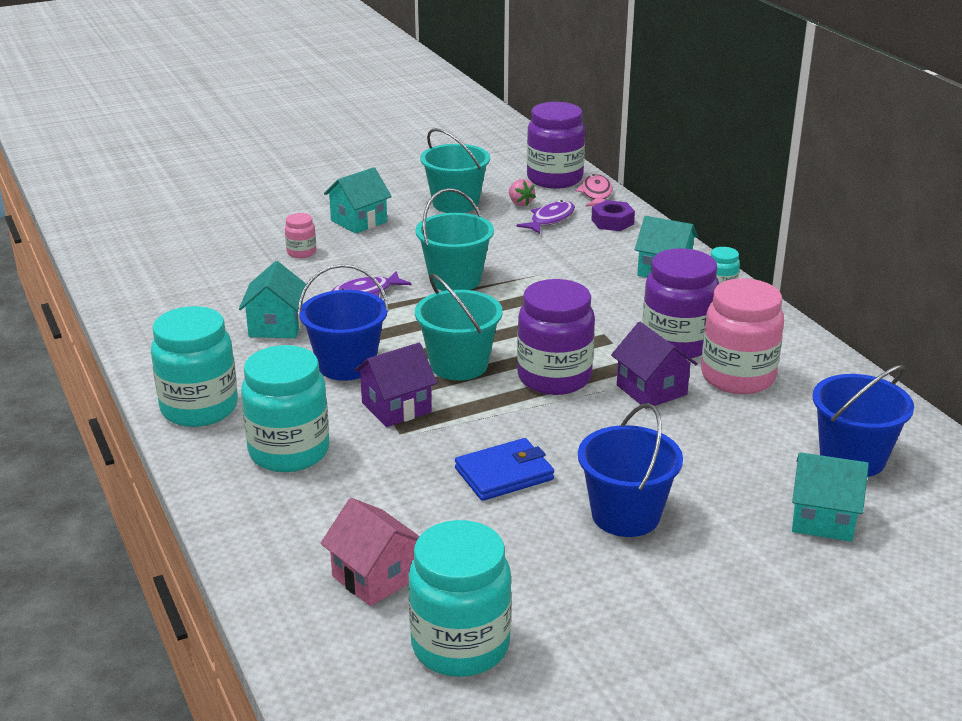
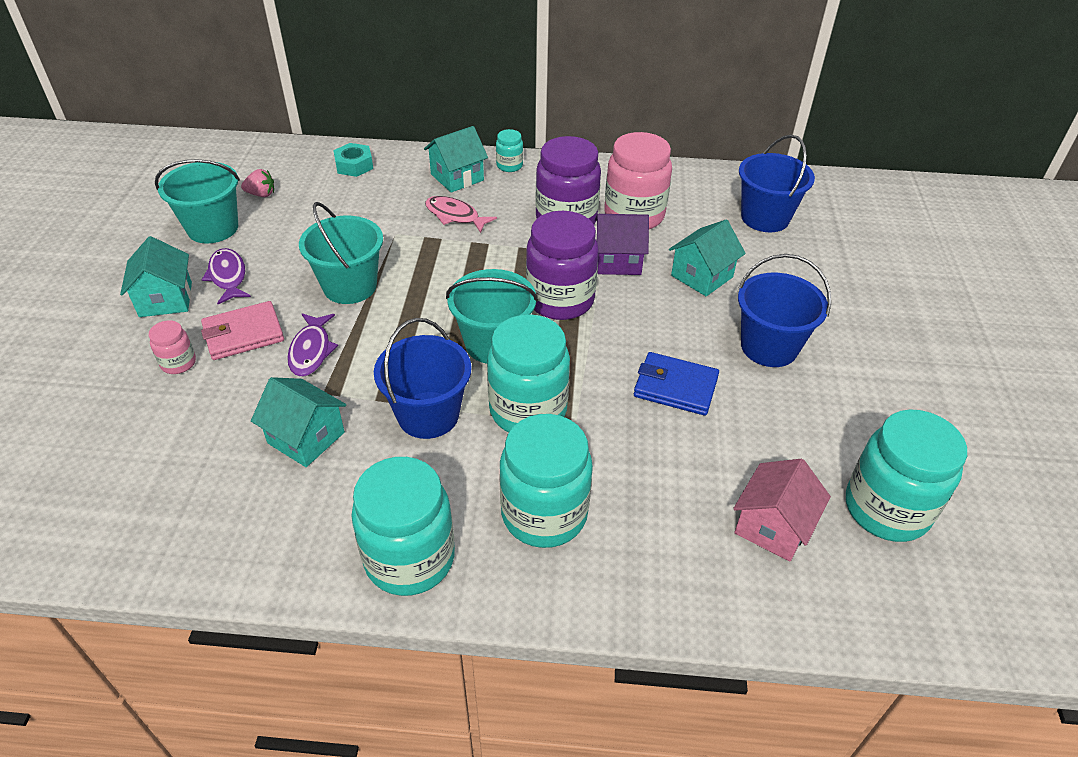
camera: 60 degrees left, 15 degrees up
pink house [321,498,419,606] -> pink house turned 45 degrees counterclockwise [733,459,831,561]
purple house [354,343,437,427] -> turquoise jar [487,314,570,432]
blue wallet [455,438,554,501] -> blue wallet turned 75 degrees counterclockwise [634,352,719,416]
purple fish [516,200,575,234] -> purple fish moved to [201,248,251,304]
purple jar [527,102,585,189] -> none
pink fish [575,174,613,207] -> pink fish moved to [425,196,497,233]
purple nut [591,200,635,231] -> turquoise nut [333,143,373,177]
turquoise house [792,452,869,542] -> turquoise house moved to [669,219,746,296]
none -> pink wallet [201,301,284,360]

